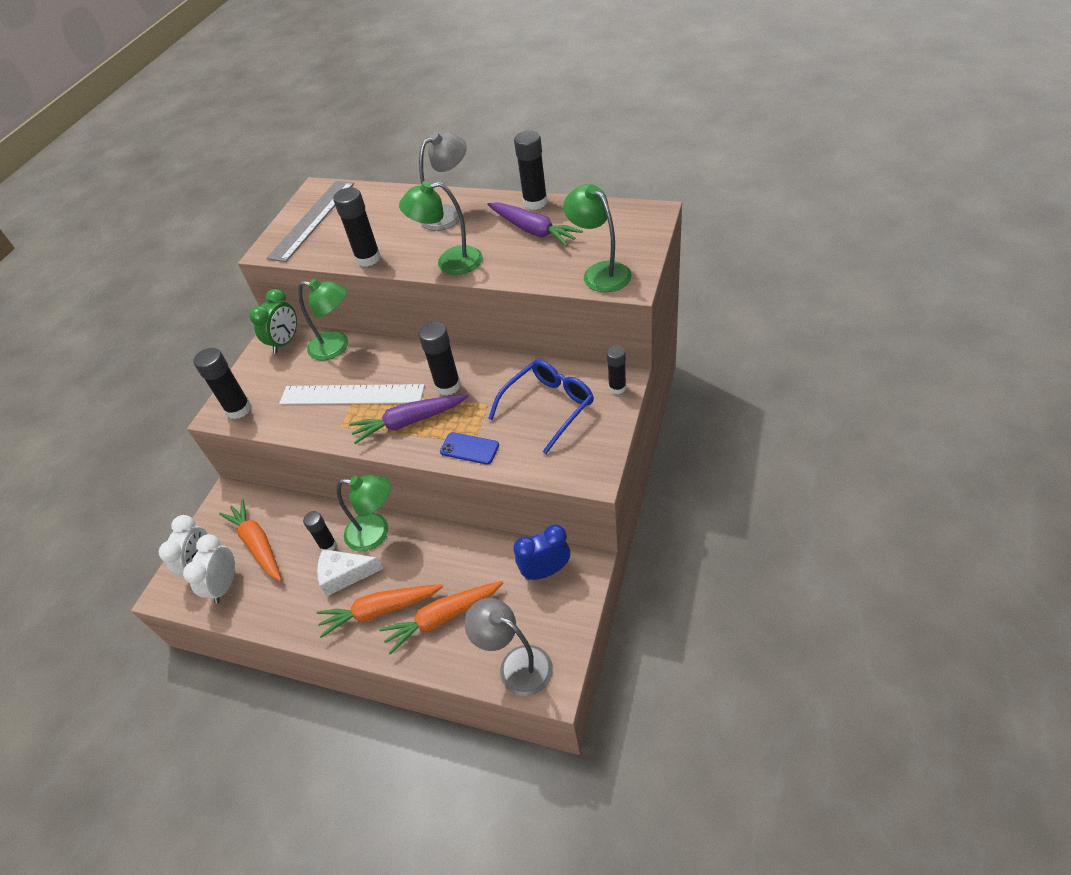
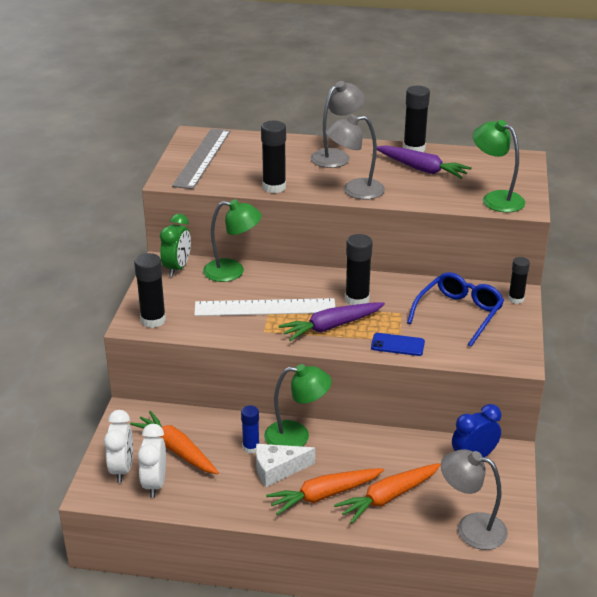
camera: 15 degrees left, 15 degrees down
black glue stick [303,511,336,551] -> blue glue stick [241,405,260,454]
green lamp [399,181,483,275] -> grey lamp [325,114,385,200]

